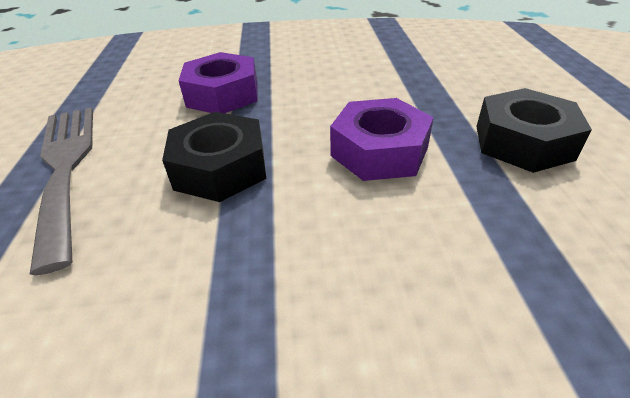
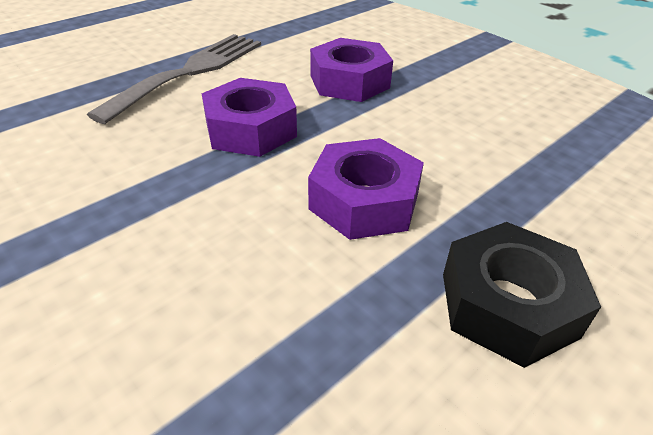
camera: 50 degrees right, 0 degrees up
black nut [162,112,266,202] -> purple nut [202,78,297,157]

